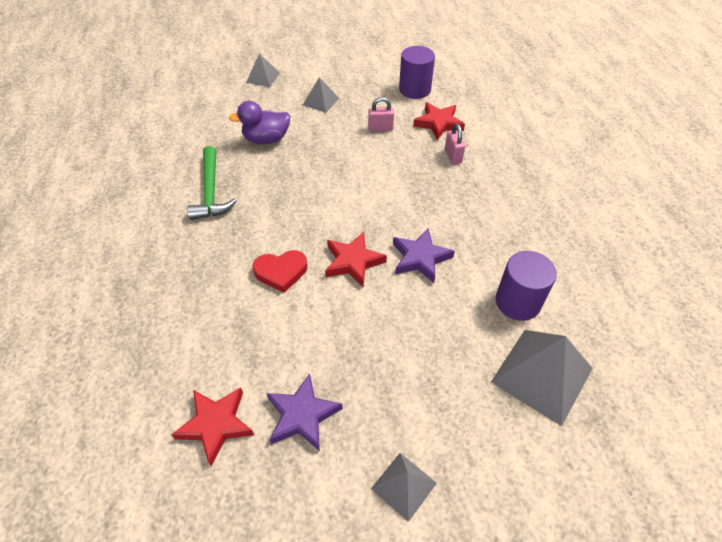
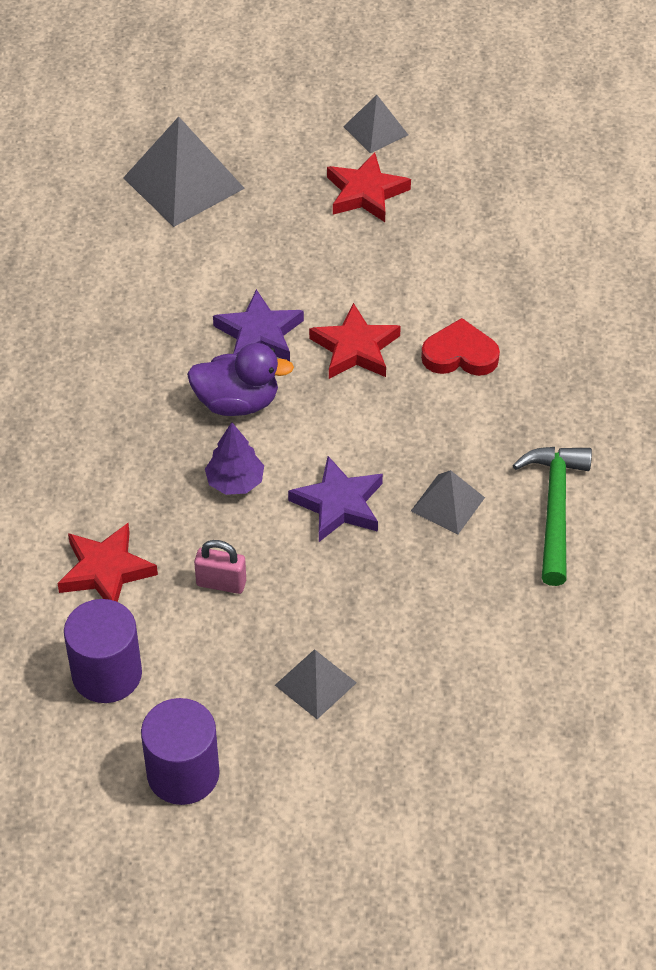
camera: 165 degrees left, 0 degrees up
red star [171,387,254,466] -> red star moved to [327,152,411,222]
purple duck [229,101,290,144] -> purple duck moved to [187,343,294,416]
grey pyramid [246,53,280,87] -> grey pyramid moved to [411,470,485,535]
purple star [266,373,343,451] -> purple star moved to [288,456,383,542]
pink padlock [445,123,465,164] -> none
purple cylinder [496,251,557,321] -> purple cylinder moved to [141,698,220,805]
none -> purple tree [205,422,264,495]

